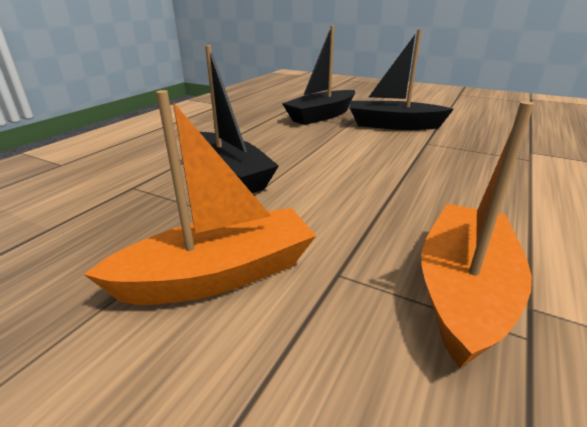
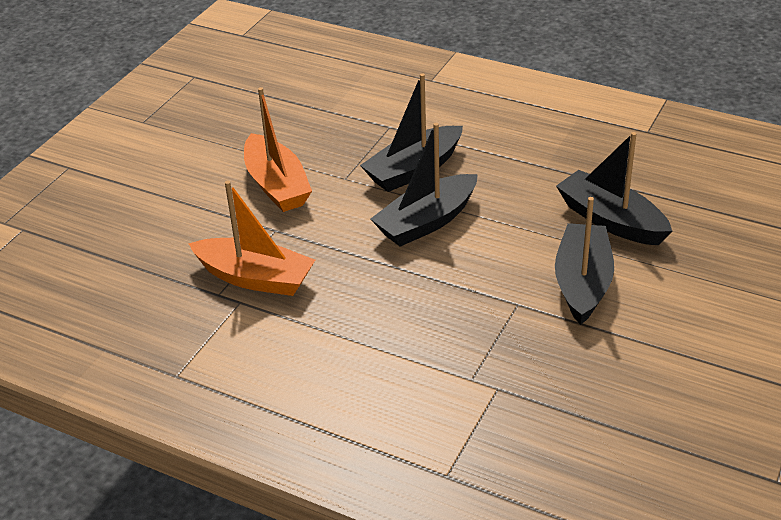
camera: 90 degrees right, 10 degrees up
none -> black boat [371,123,478,247]

